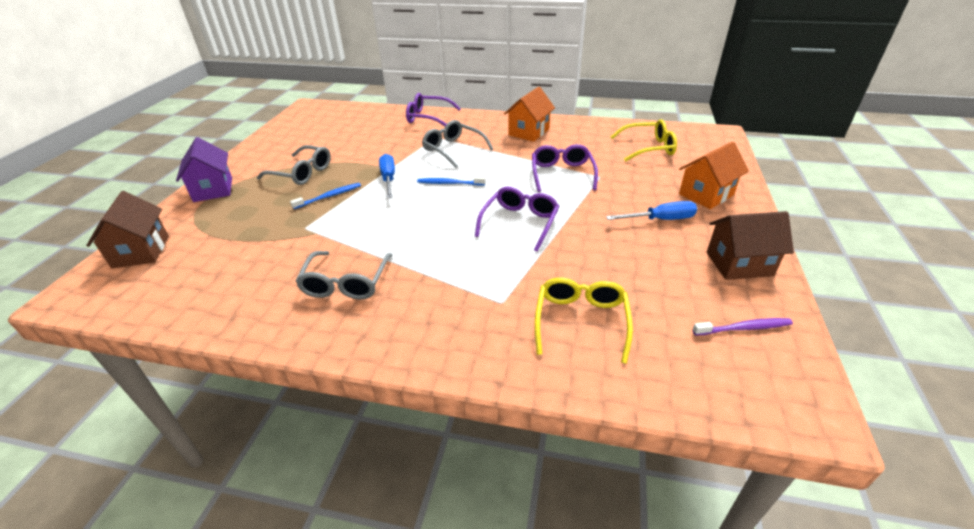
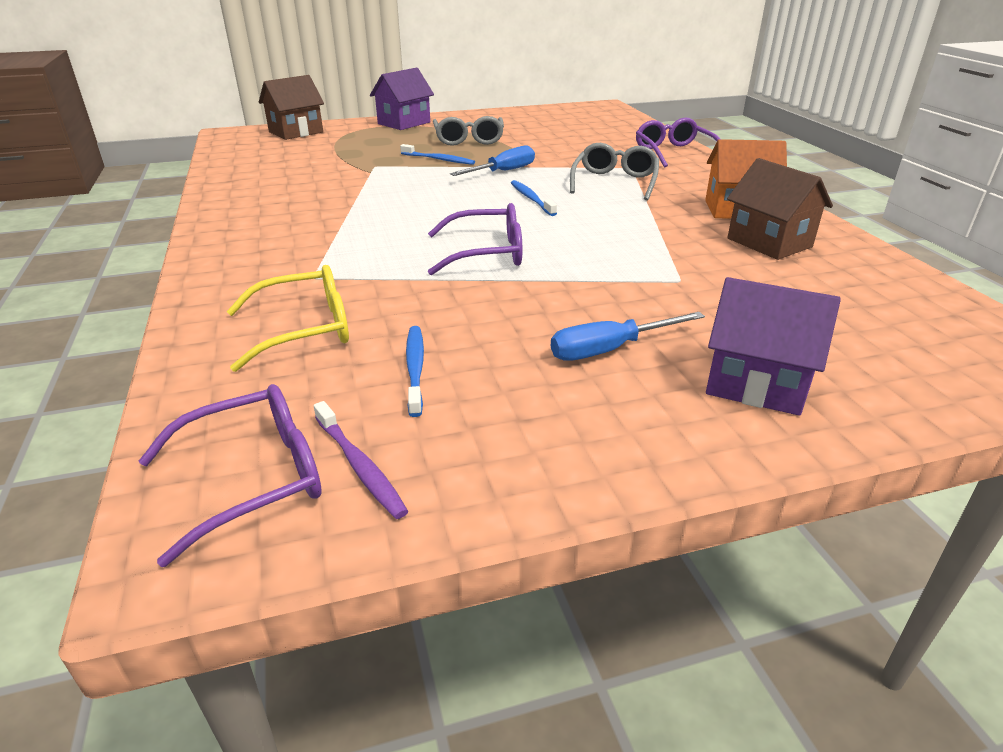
camera: 60 degrees right, 5 degrees down
grey glasses [295,251,392,299] -> none
purple glasses [532,144,598,192] -> purple glasses moved to [139,384,322,567]
blue screwdriver [606,201,697,220] -> blue screwdriver turned 105 degrees clockwise [551,312,705,361]
yellow glasses [611,119,677,161] -> none
orange house [679,142,749,209] -> purple house [706,277,841,416]
brown house [707,211,794,280] -> brown house moved to [727,158,833,260]
none -> blue toothbrush [406,326,424,417]

